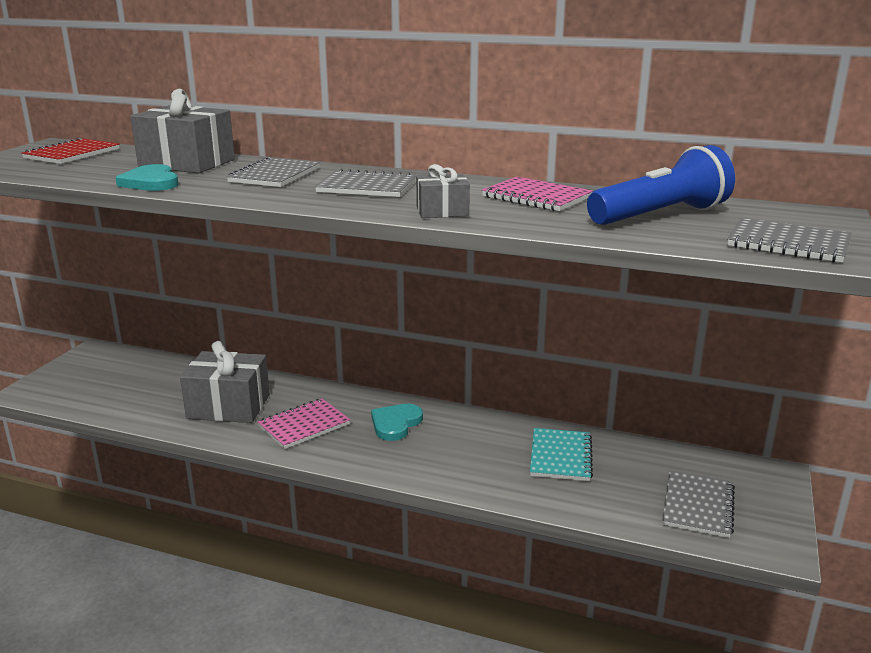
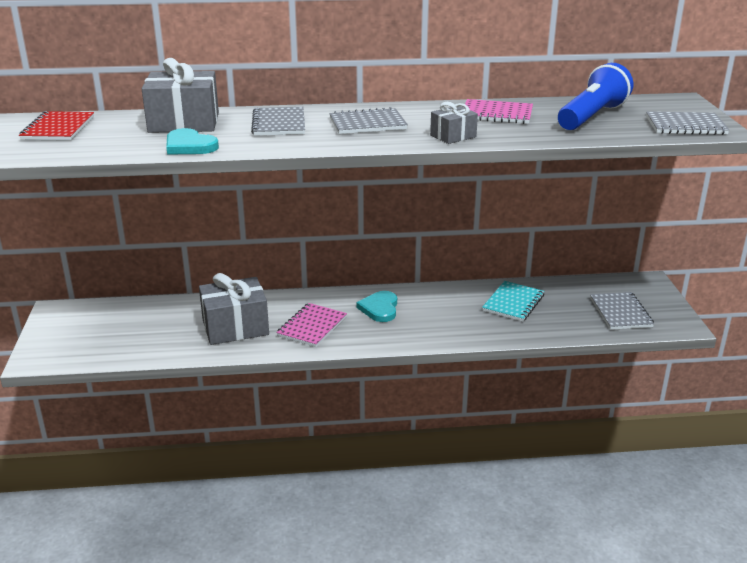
camera: 25 degrees left, 5 degrees up
turquoise notebook [530,428,593,481] -> turquoise notebook turned 45 degrees clockwise [482,281,544,322]

